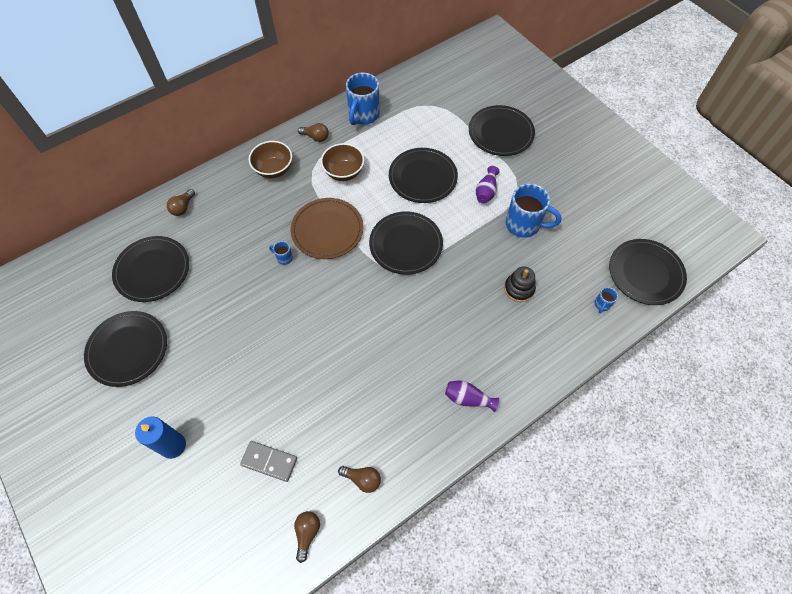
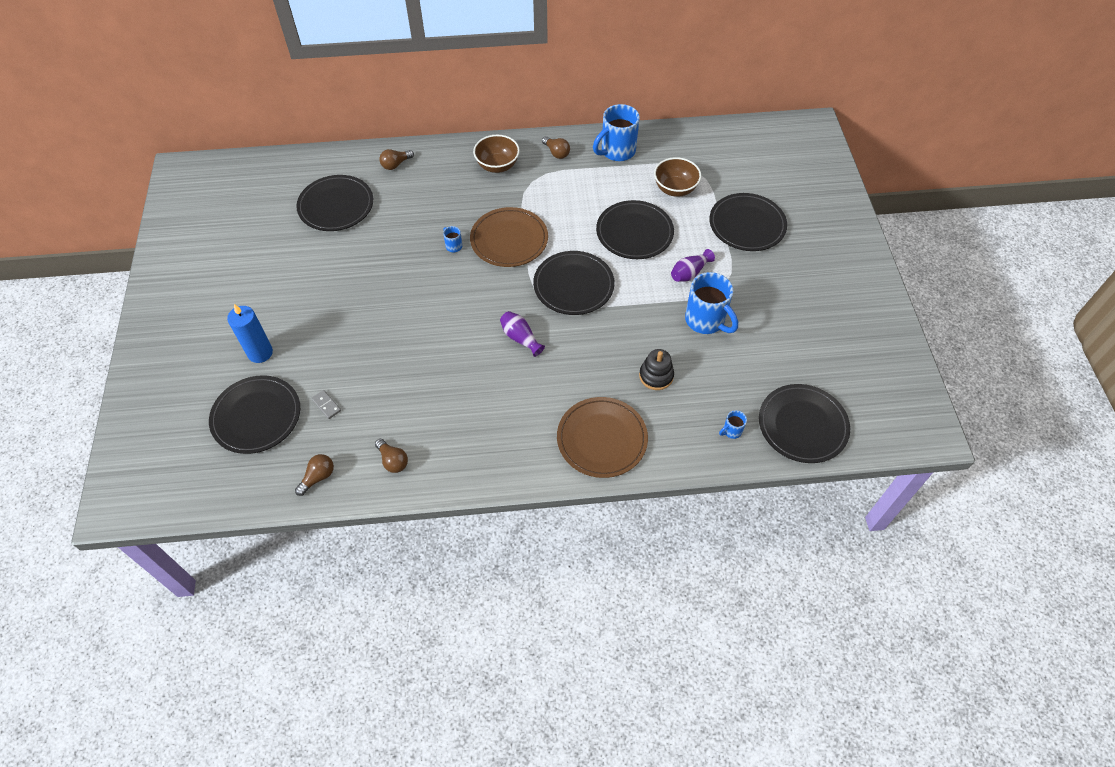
camera: 30 degrees right, 5 degrees down
black plate [84,311,167,387] -> black plate moved to [209,375,300,454]
grey domino [240,441,297,482] -> grey domino [311,390,341,419], size x0.60
brown bowl [321,143,364,181] -> brown bowl moved to [654,157,701,197]
purple vase [445,381,499,412] -> purple vase moved to [500,311,545,357]
none -> brown plate [557,397,648,478]

